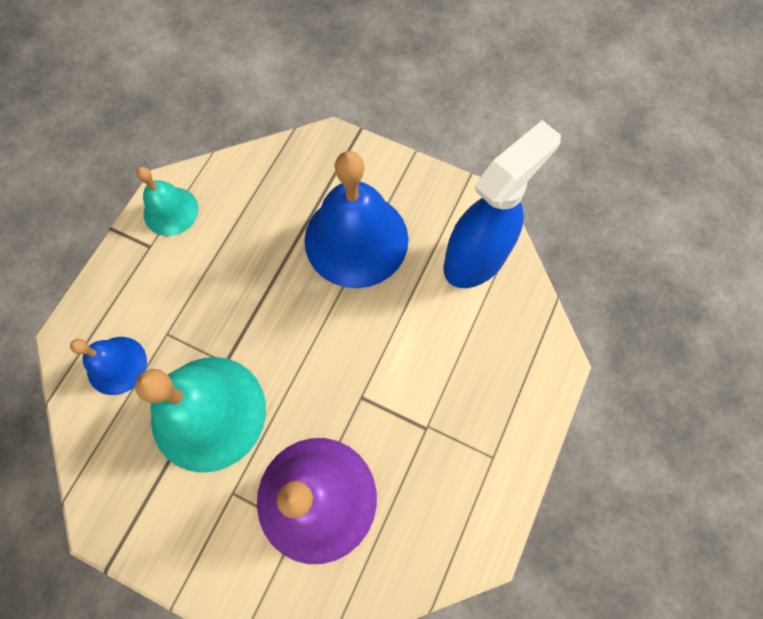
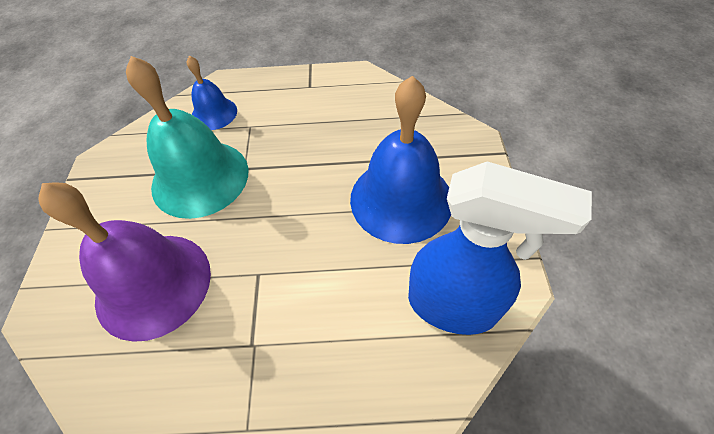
camera: 65 degrees right, 15 degrees down
turquoise bell [136,167,198,236] -> none

